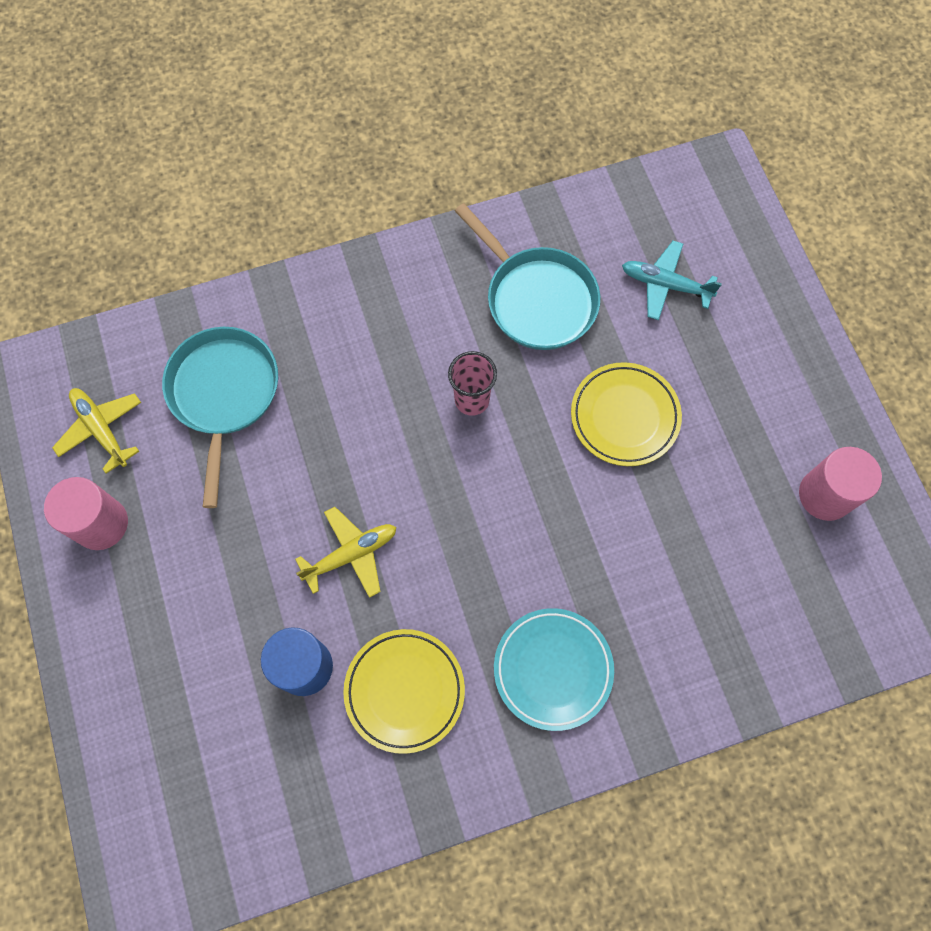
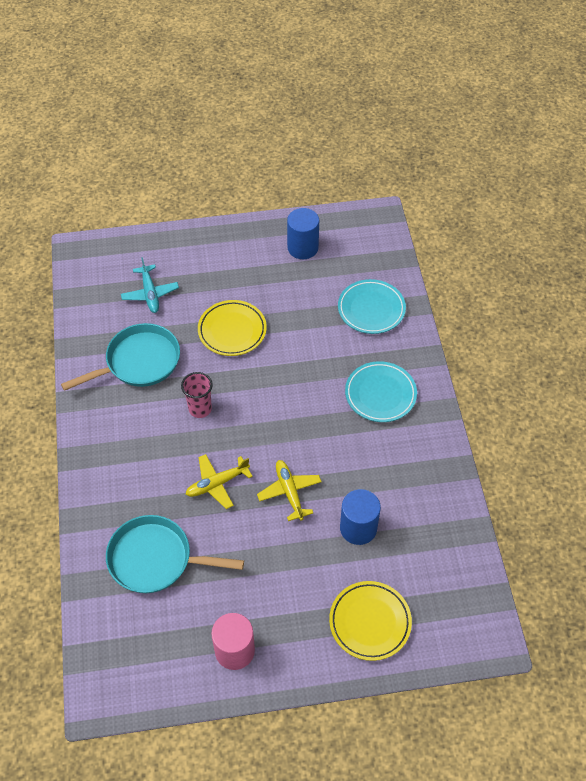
camera: 80 degrees left, 15 degrees down
yellow plane [52,388,141,474] -> yellow plane moved to [186,454,253,509]
yellow plate [343,629,465,754] -> yellow plate moved to [329,581,412,661]
turquoise plane [622,241,722,320] -> turquoise plane turned 45 degrees counterclockwise [121,257,179,313]
pink cylinder [799,447,882,521] -> blue cylinder [287,208,319,259]
none -> turquoise plate [338,279,406,334]

